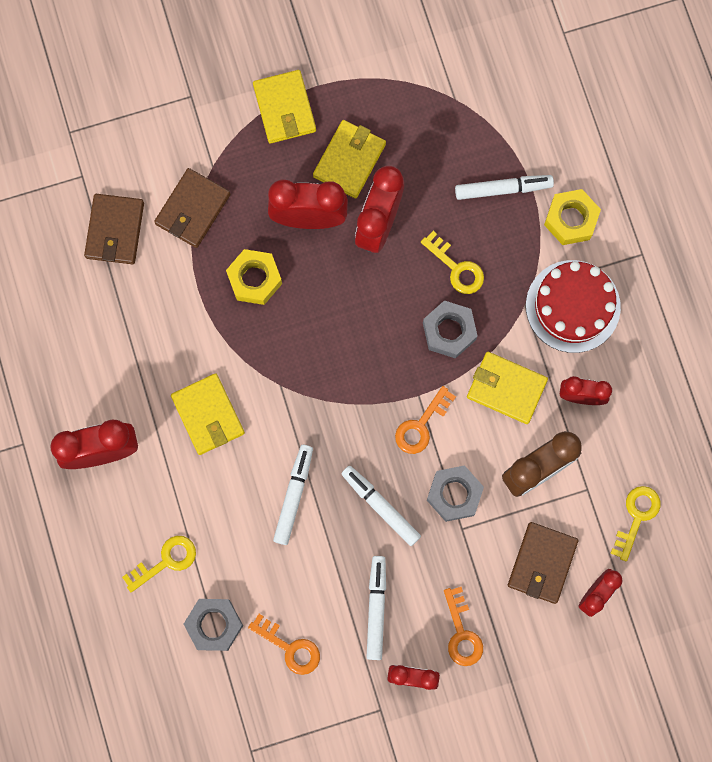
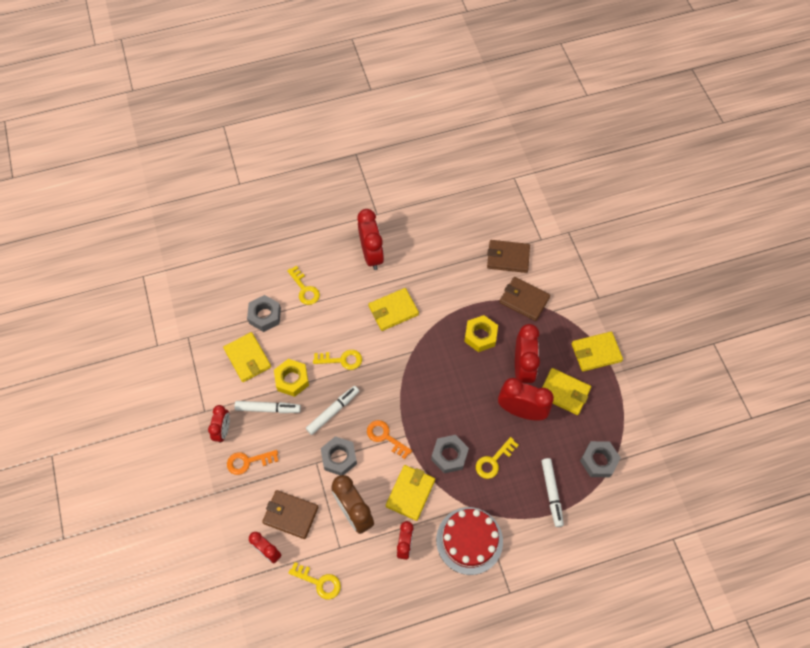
camera: 90 degrees right, 15 degrees down
orange key [248,614,320,675] -> yellow wallet [223,332,271,382]
white marker [273,445,313,545] -> yellow key [313,350,362,370]
yellow nut [544,189,601,245] -> yellow nut moved to [274,359,309,397]
none -> grey nut [580,441,621,477]

